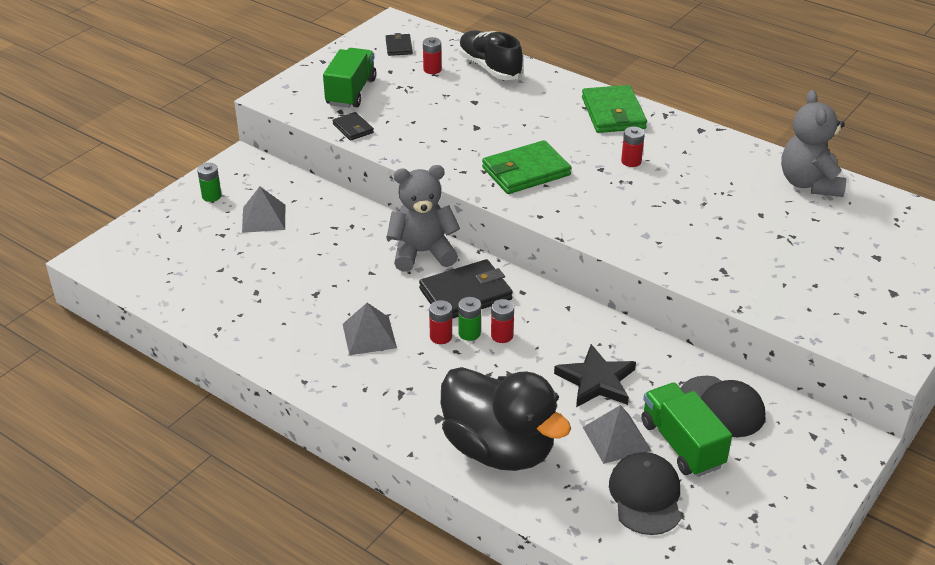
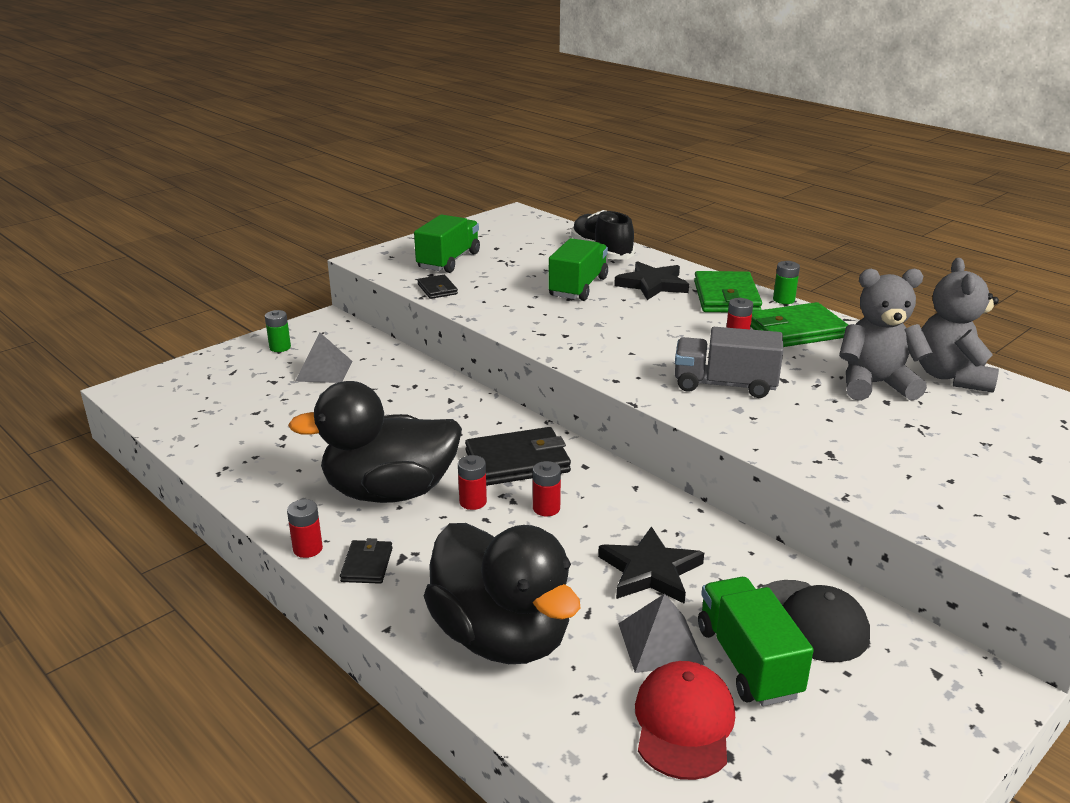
camera: 10 degrees right, 10 degrees down
grey pyramid [343,303,397,355] -> black duck [288,381,462,503]
black wallet [385,33,413,56] -> black wallet moved to [340,538,393,584]
grey teddy bear [387,165,460,272] -> grey teddy bear moved to [839,269,933,401]
red battery [423,37,442,74] -> red battery moved to [287,499,323,558]
green battery [458,297,481,341] -> green battery moved to [773,261,800,304]
green wallet [482,140,571,194] -> green wallet moved to [751,302,848,347]
black cap [609,452,680,535] -> red cap [635,661,735,780]
none -> green truck [548,238,608,301]
none -> black star [614,261,689,300]
none -> grey truck [675,327,783,398]

